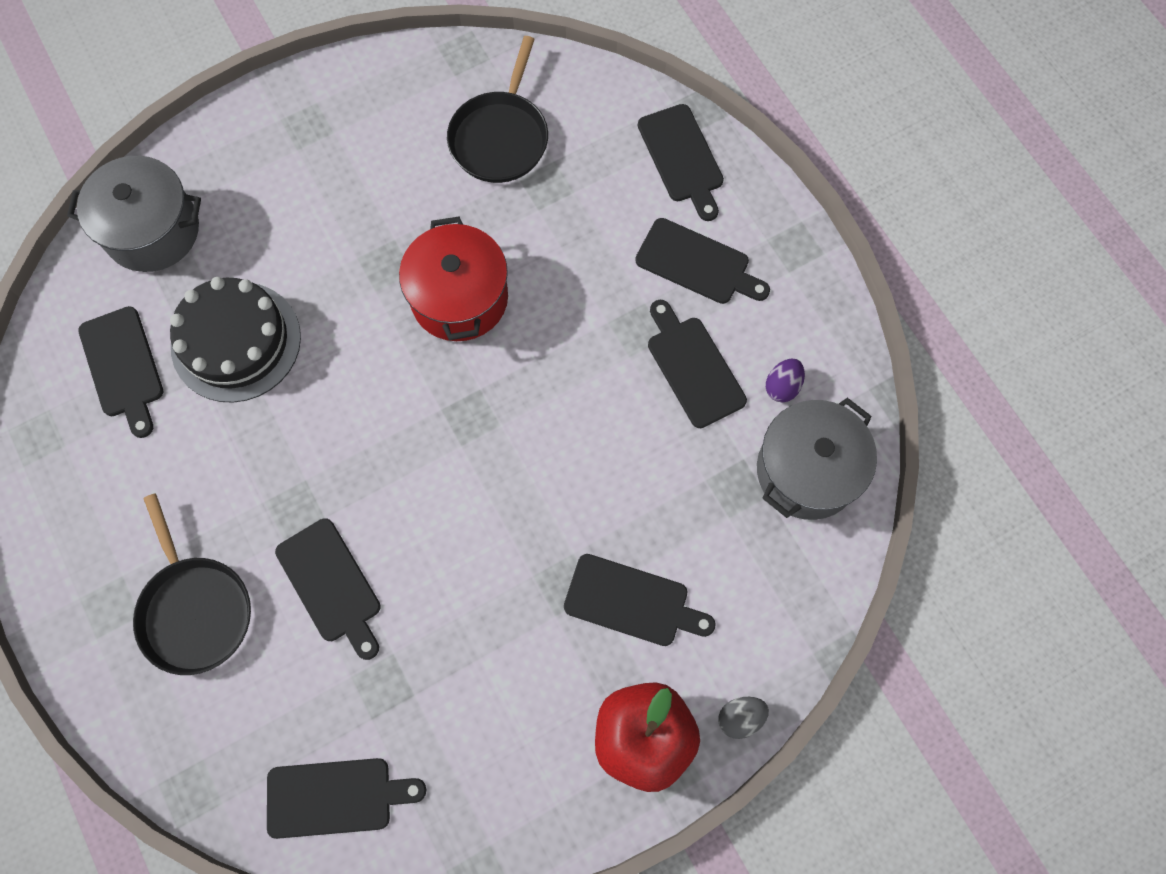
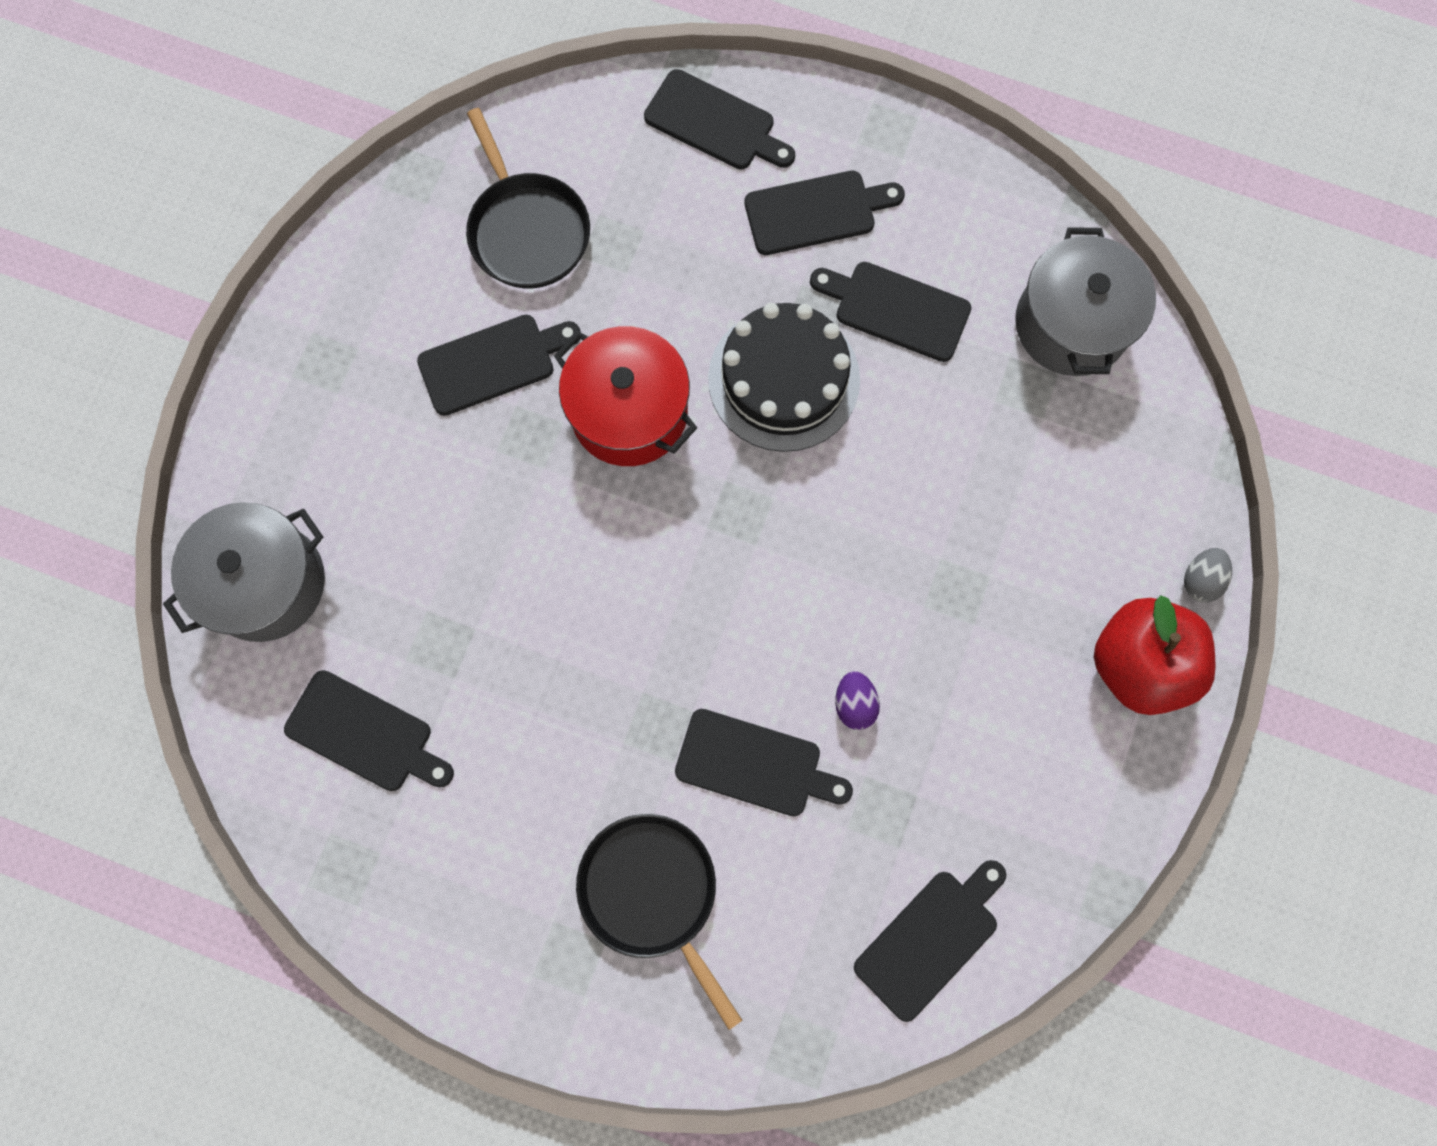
camera: 40 degrees left, 5 degrees up
black pan [133,493,251,675] -> black pan turned 150 degrees counterclockwise [576,814,742,1030]
black cake [170,277,301,403] -> black cake moved to [708,303,860,452]
black cutting board [564,554,716,646] -> black cutting board moved to [417,315,581,416]
purple egg [766,359,805,402] -> purple egg moved to [835,671,880,730]

